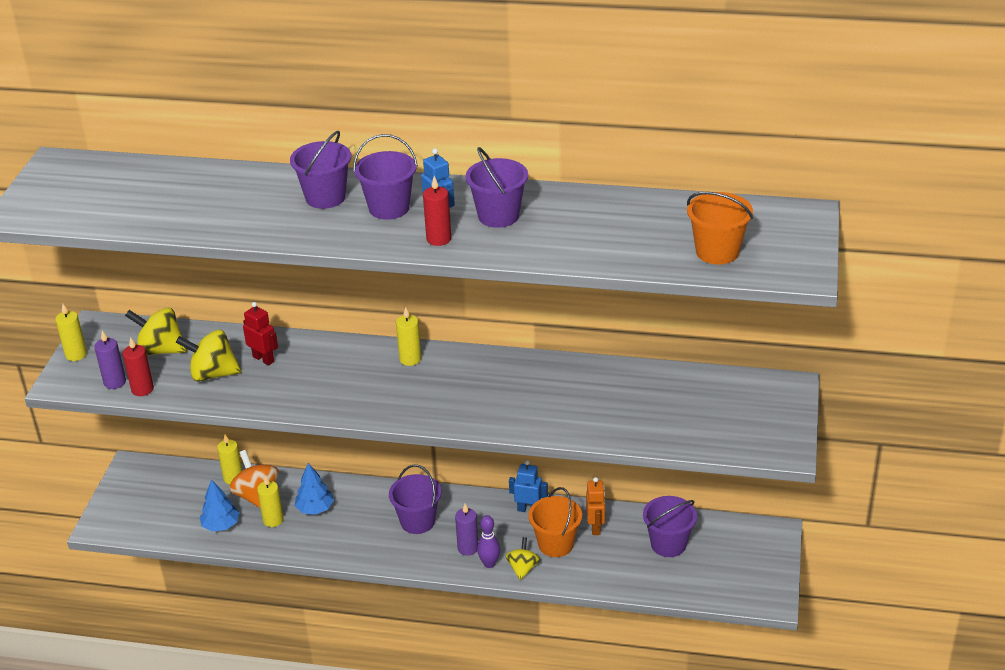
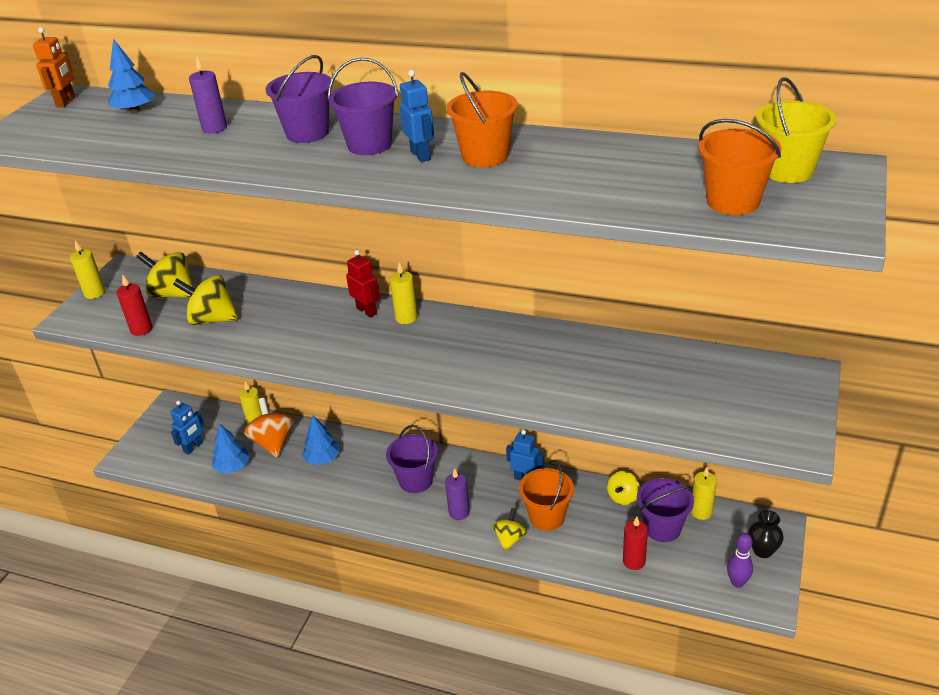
camera: 10 degrees right, 0 degrees up
purple candle [94,331,126,389] -> purple candle moved to [189,56,227,133]
red robot [243,302,278,365] -> red robot moved to [346,250,380,317]
yellow candle [257,475,284,527] -> yellow candle moved to [691,467,717,520]
red candle [423,176,451,246] -> red candle moved to [623,517,648,570]
purple bucket [465,147,528,228] -> orange bucket [446,72,518,167]
purple bowling pin [477,515,500,568] -> purple bowling pin moved to [727,533,753,588]
orange robot [586,477,605,535] -> orange robot moved to [33,27,75,107]
none -> blue tree [108,39,155,113]
none -> blue robot [170,400,204,455]
none -> yellow spinning top [607,471,640,505]
none -> black vase [748,510,784,558]
none -> yellow bucket [756,77,837,183]

